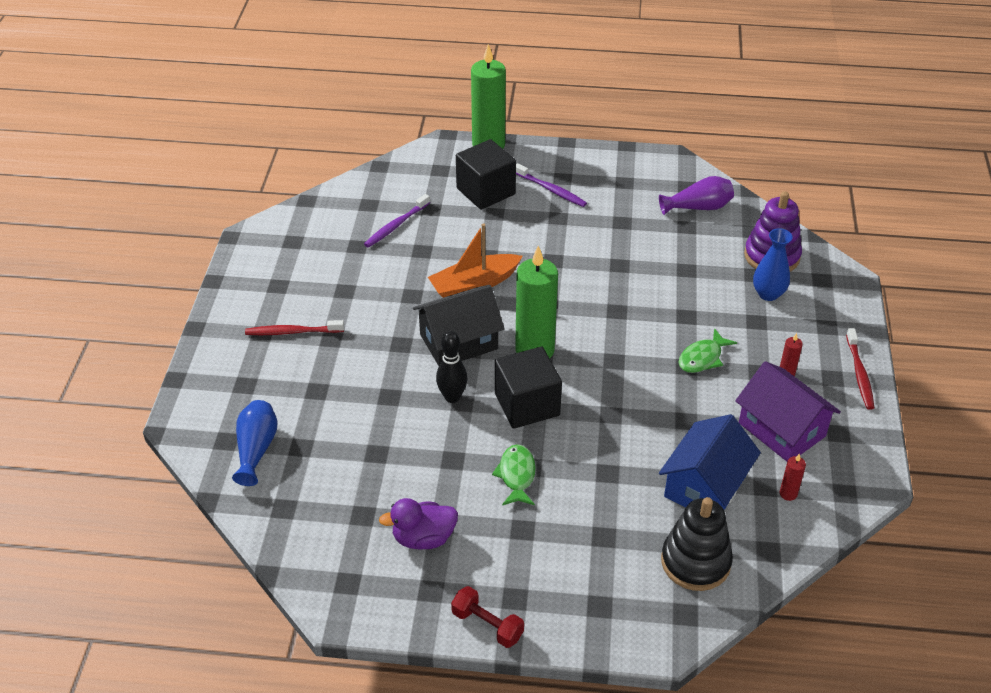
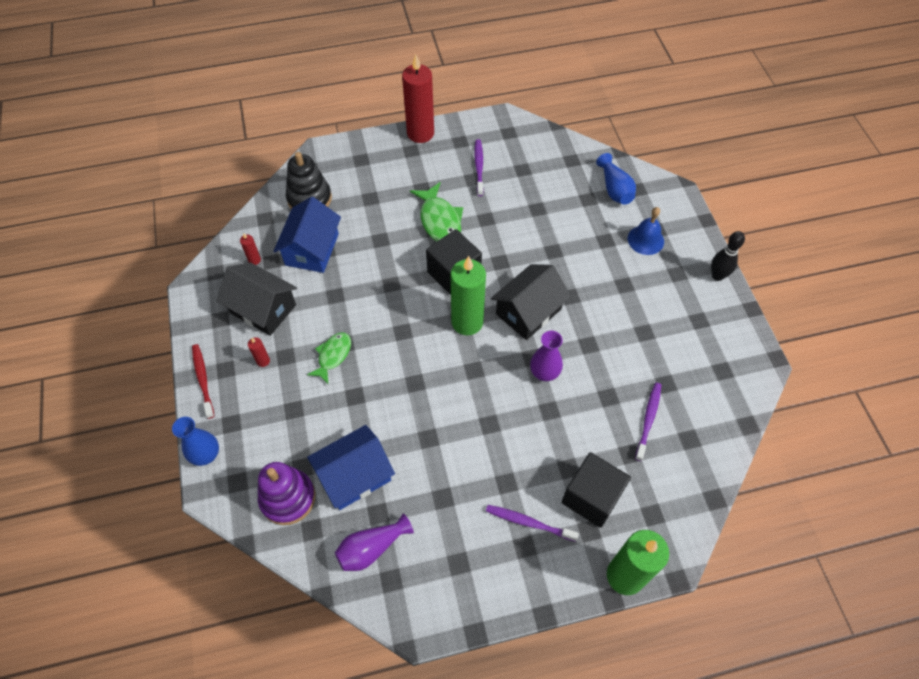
camera: 160 degrees right, 15 degrees up
red toothbrush [245,320,344,335] -> none
purple duck [379,498,458,550] -> purple toothbrush [474,139,484,196]
orange boat [428,223,523,298] -> purple vase [530,331,563,381]
black bowling pin [436,331,468,403] -> black bowling pin moved to [711,231,745,281]
red dumbbell [451,586,524,648] -> red candle [402,55,434,143]
green fish [492,444,536,505] -> green fish [410,182,463,242], size x1.51
purple house [735,361,841,461] -> black house [216,263,297,336]
blue vase [753,228,793,301] -> blue vase moved to [172,417,219,466]
none -> blue house [307,425,395,510]
none -> blue bell [628,207,664,255]

